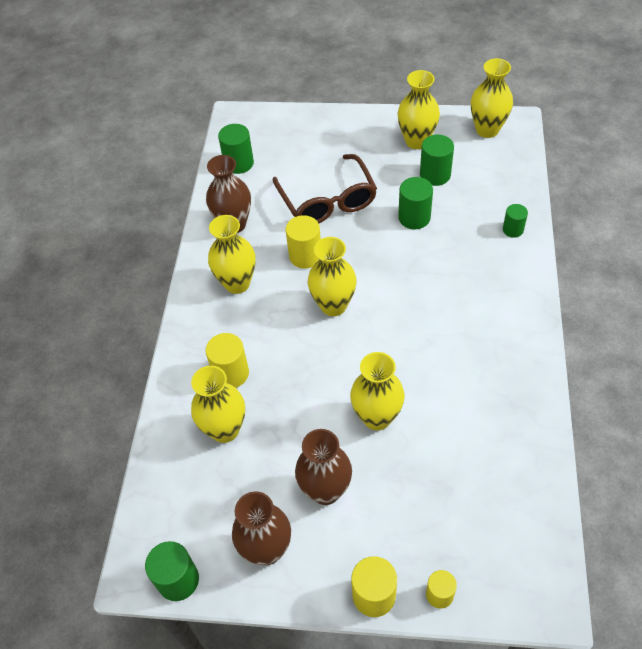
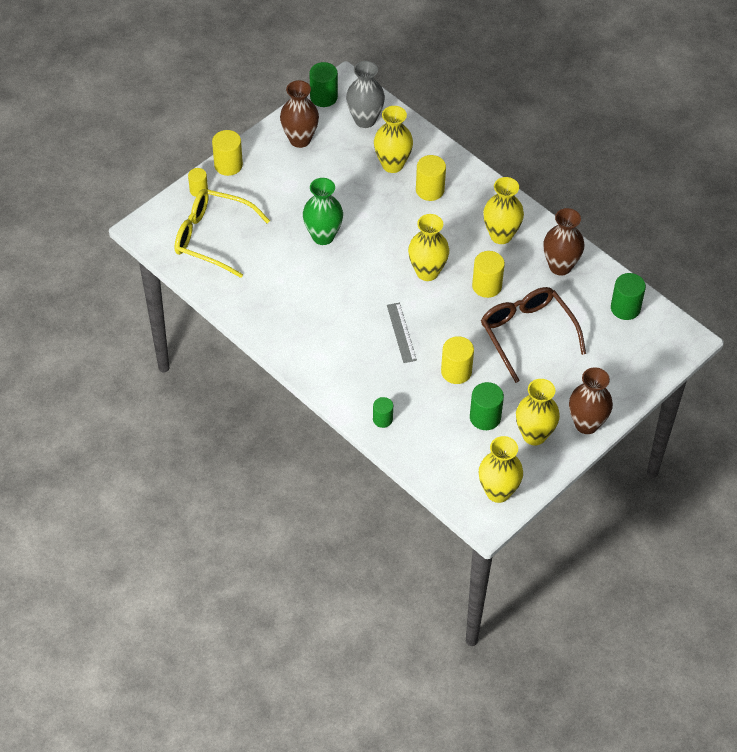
camera: 125 degrees right, 0 degrees up
brown glasses [273,154,377,223] -> brown glasses turned 45 degrees clockwise [481,287,586,383]
brown vase [295,429,352,505] -> brown vase moved to [569,367,613,434]
yellow vase [350,352,405,430] -> green vase [303,178,343,245]
green cylinder [398,177,433,229] -> yellow cylinder [441,336,474,384]
none -> yellow glasses [175,189,270,278]
none -> grey vase [346,61,385,128]
none -> grey ruler [387,303,417,363]

